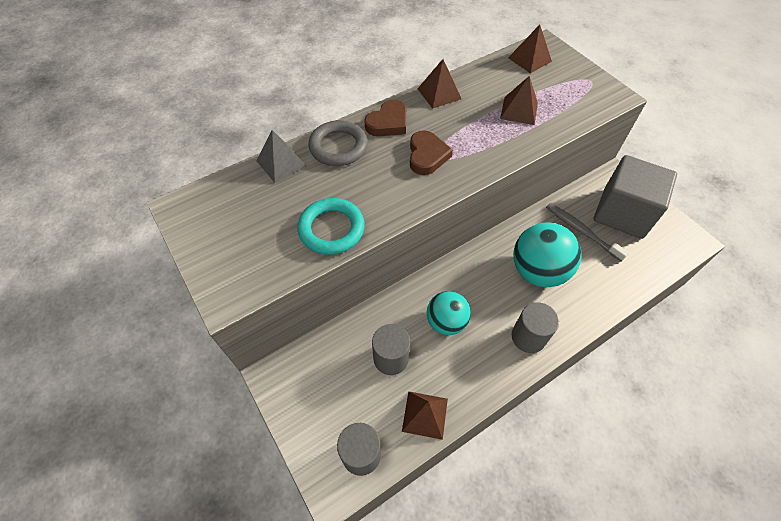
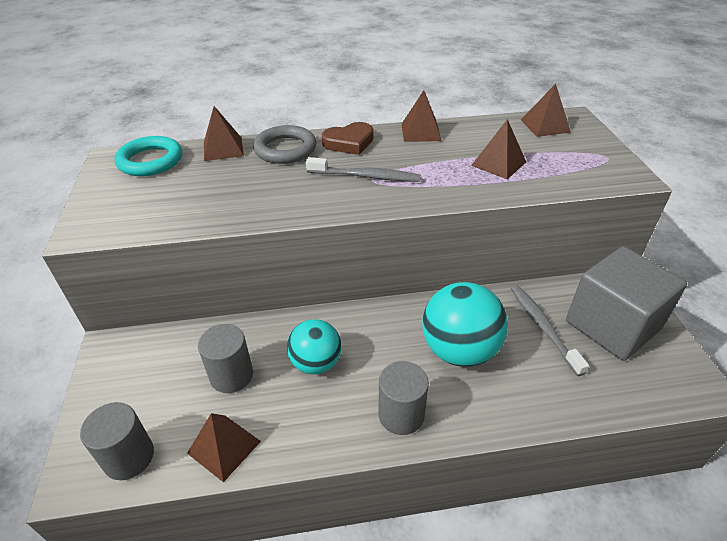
camera: 25 degrees right, 15 degrees down
grey pyramid [257,130,306,183] -> brown pyramid [204,106,244,161]
turquoise ring [297,198,365,255] -> turquoise ring moved to [114,136,182,176]
brown heart [410,130,453,175] -> grey toothbrush [306,157,421,182]

